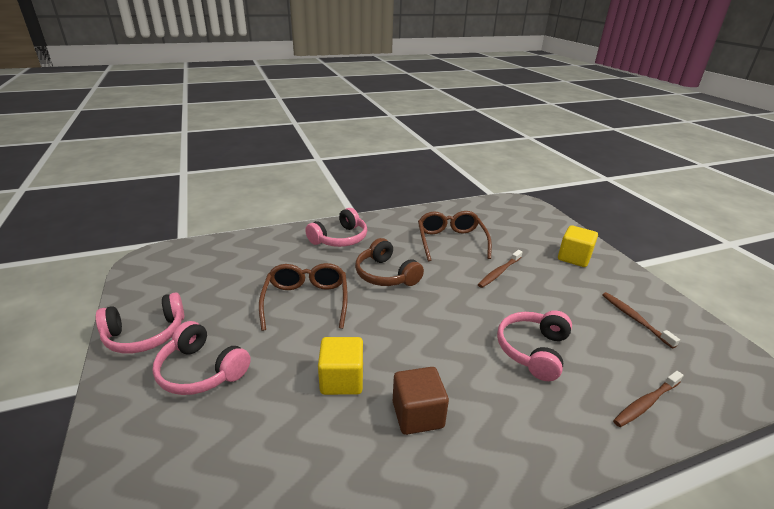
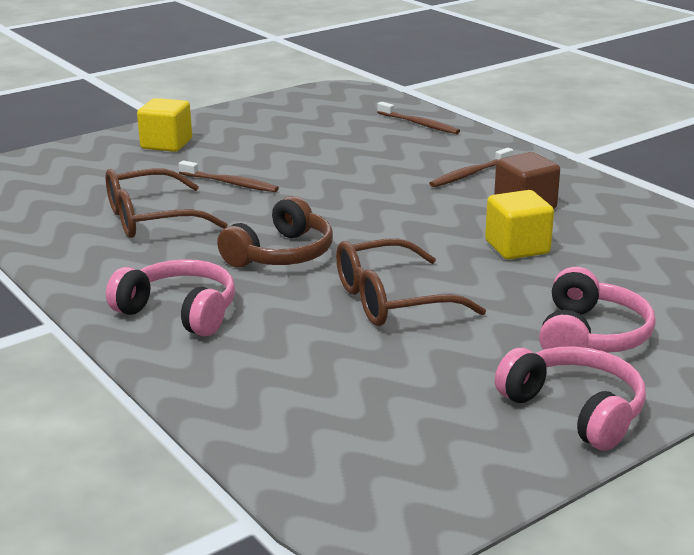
camera: 105 degrees left, 5 degrees down
pink headphones [497,310,572,381] -> none
brown toothbrush [602,292,680,348] -> brown toothbrush moved to [429,148,513,187]

